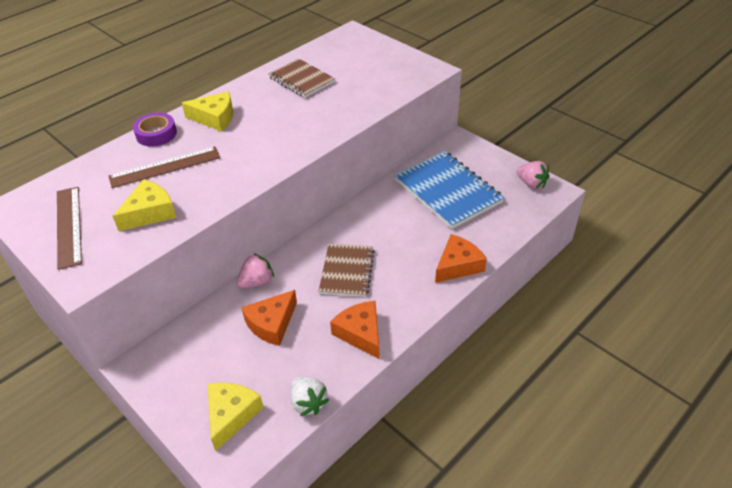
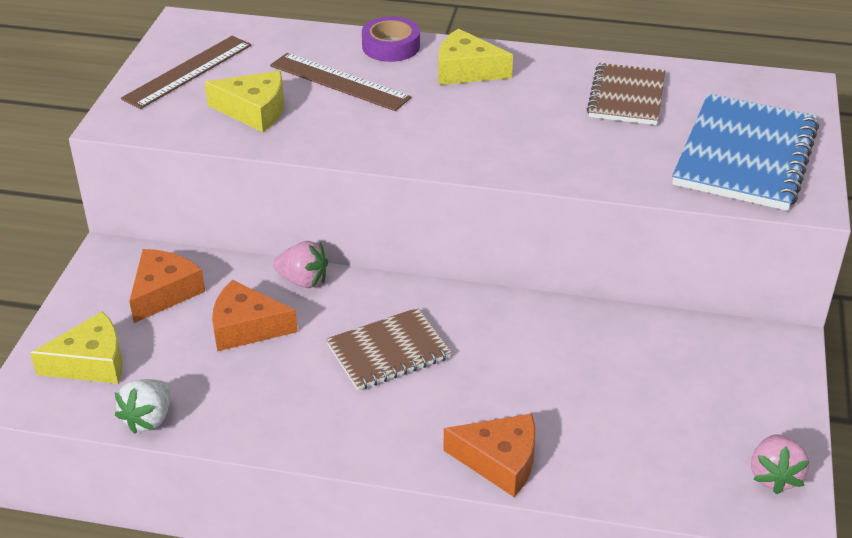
camera: 55 degrees right, 5 degrees down
yellow cheese [182,92,233,132] -> yellow cheese turned 135 degrees clockwise [438,28,513,85]
orange cheese [330,301,380,359] -> orange cheese moved to [129,249,205,323]
blue notebook [394,151,504,229] -> blue notebook moved to [672,93,819,211]

